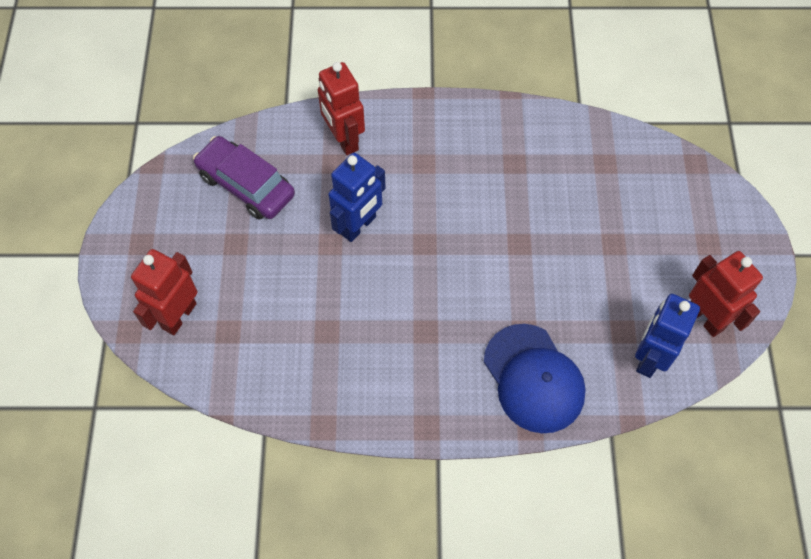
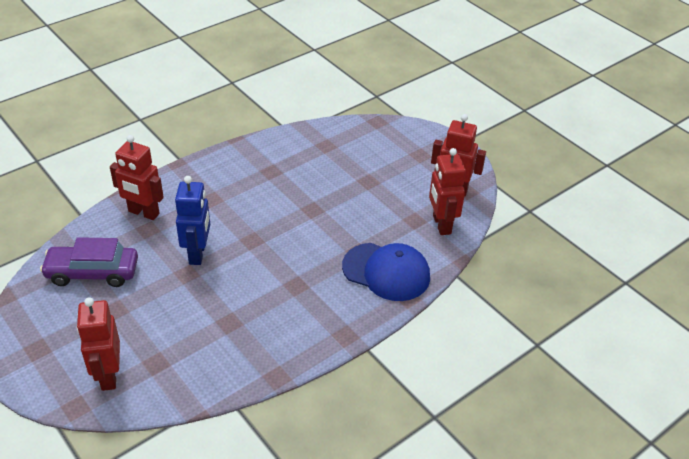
camera: 40 degrees left, 20 degrees down
blue robot [635,294,700,378] -> red robot [429,148,466,235]

